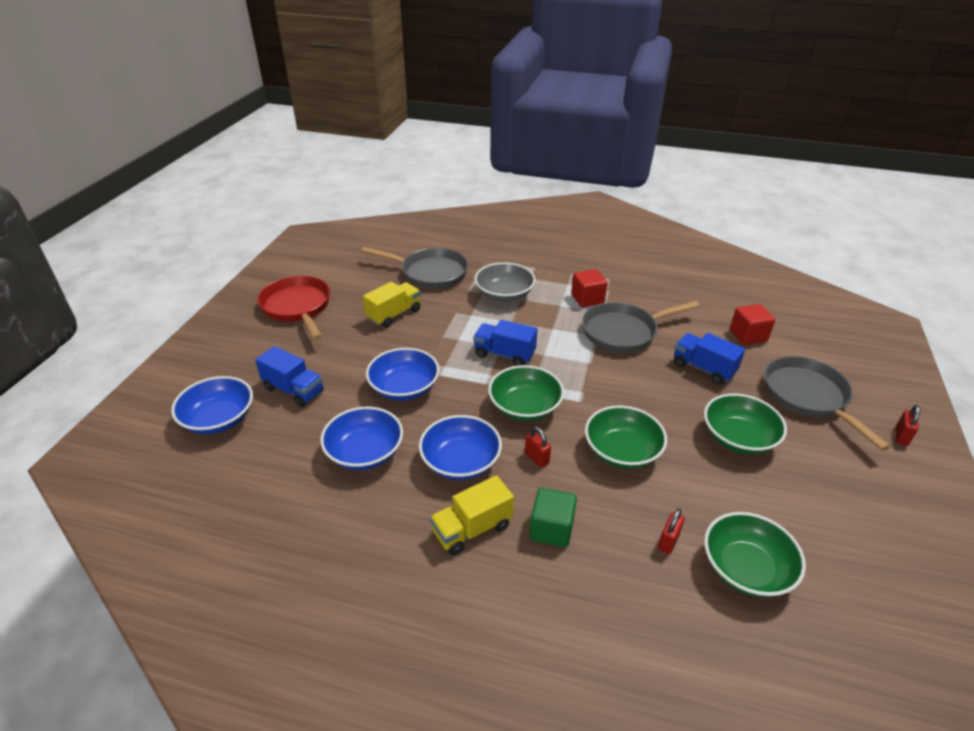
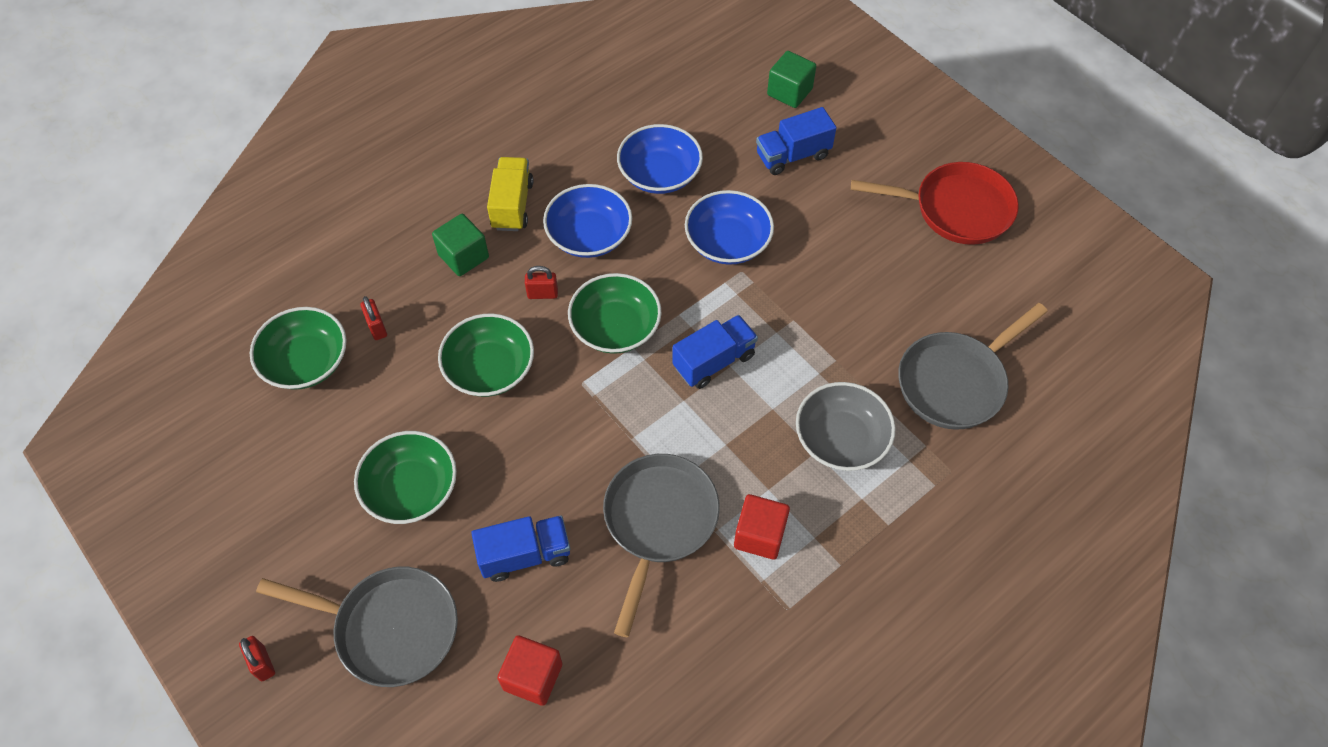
camera: 125 degrees right, 20 degrees up
blue bowl [171,376,253,434] -> green cube [767,51,816,108]
yellow truck [363,282,421,328] -> none

